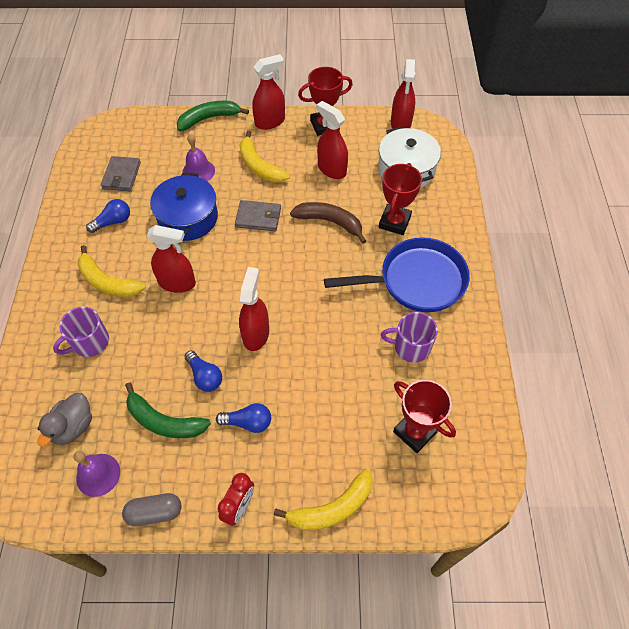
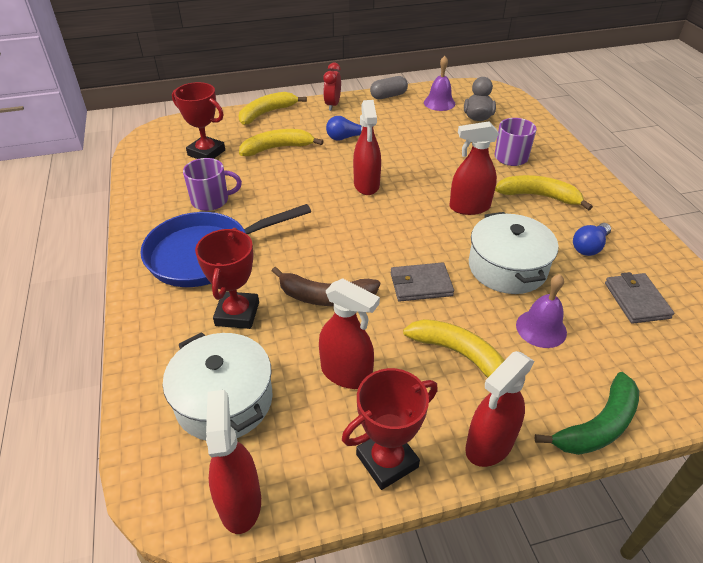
camera: 165 degrees right, 15 degrees down
green banana [125,382,211,438] -> none
blue pot [150,173,218,241] -> white pot [469,212,558,294]
blue light bulb [184,350,222,392] -> none
none -> yellow banana [239,129,324,156]

